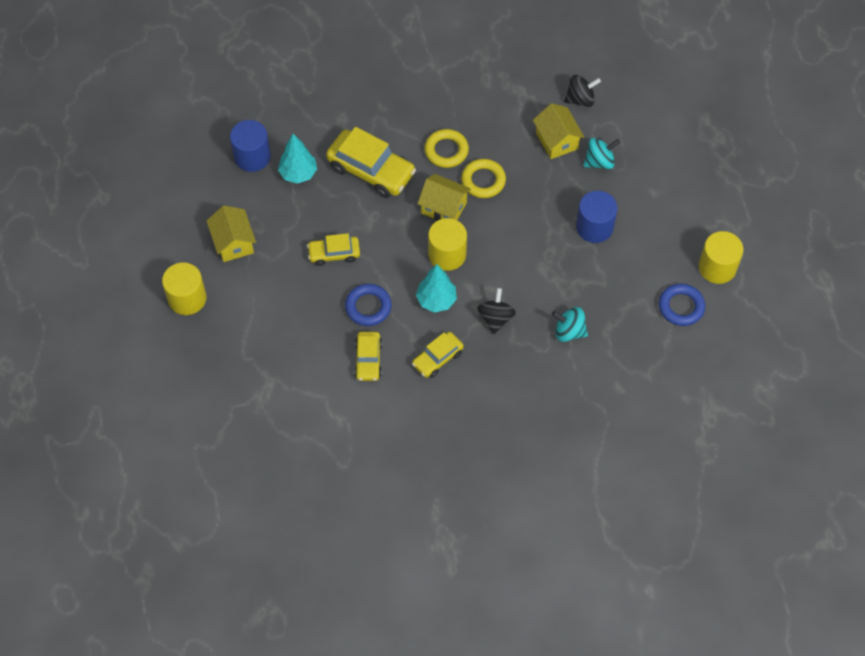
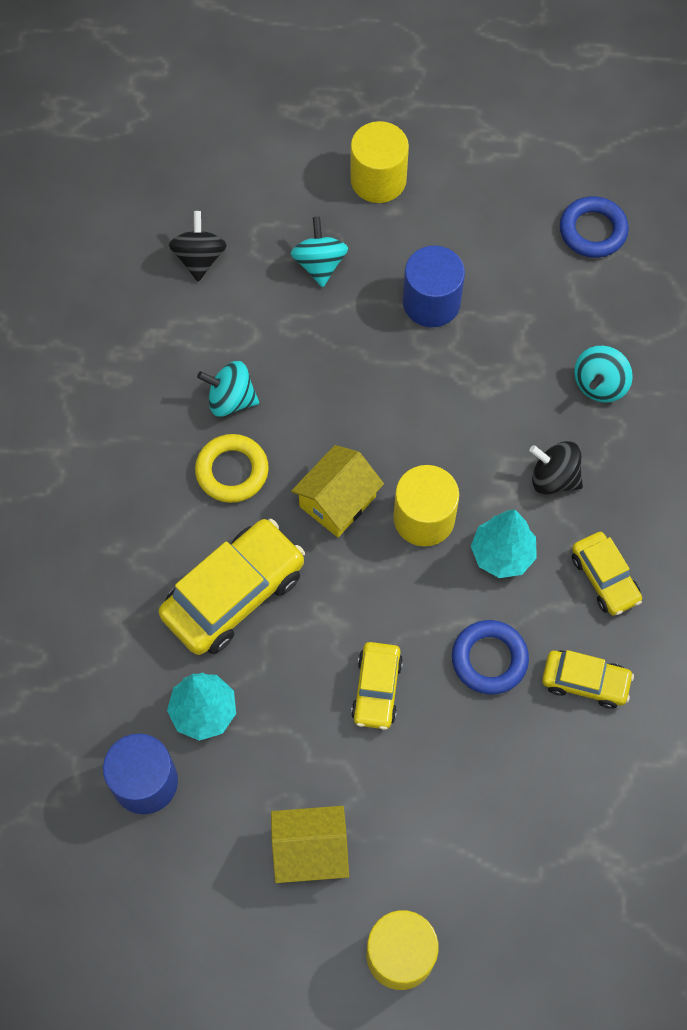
camera: 75 degrees left, 5 degrees up
yellow ring [461,159,506,198] -> none
yellow house [533,104,584,159] -> none
yellow cylinder [699,231,743,284] -> yellow cylinder moved to [350,121,409,203]
none -> turquoise spinning top [197,361,259,417]

